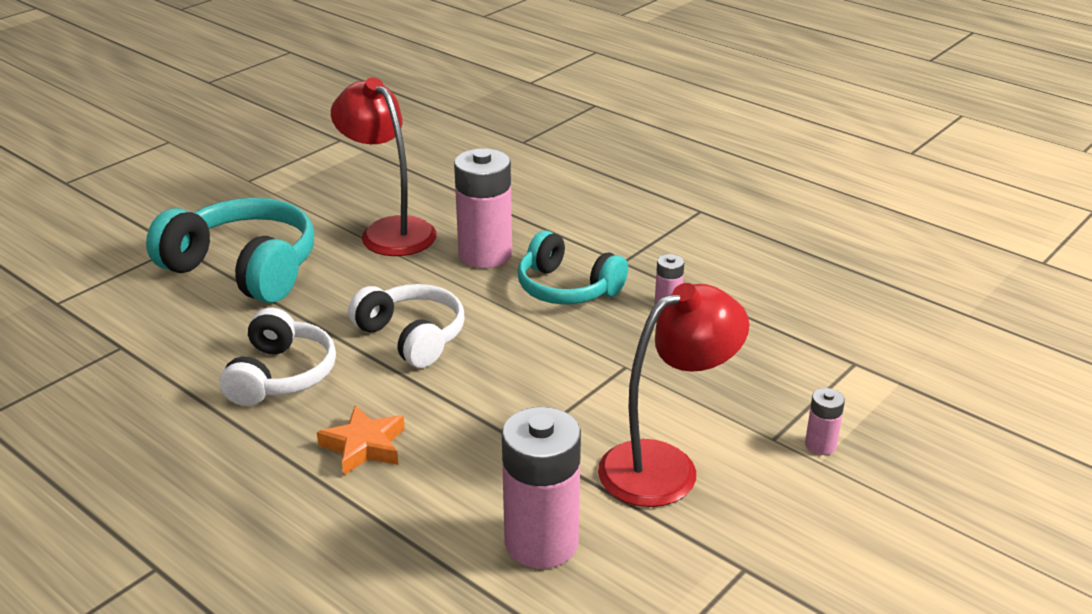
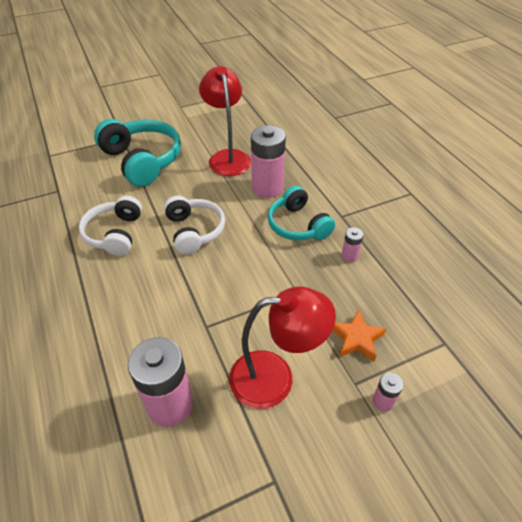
camera: 25 degrees right, 15 degrees up
white headphones [220,308,336,406] -> white headphones turned 150 degrees clockwise [79,196,142,256]
orange star [317,405,405,476] -> orange star moved to [332,310,386,362]

